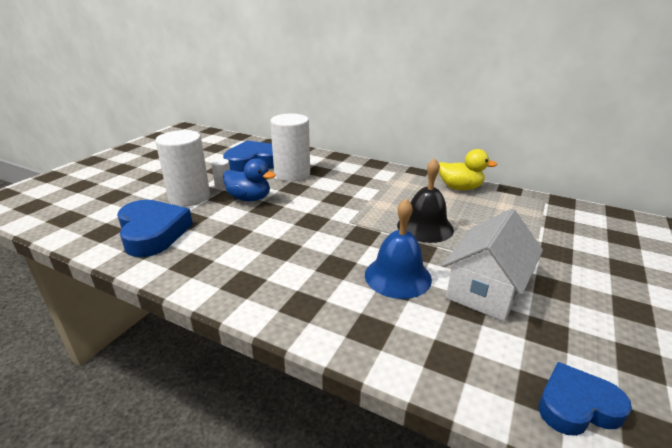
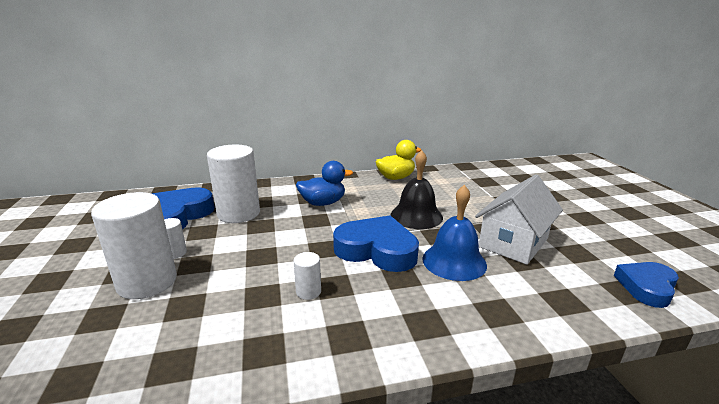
camera: 40 degrees left, 5 degrees down
blue heart [117,200,193,257] -> blue heart moved to [333,215,419,272]
blue duck [223,158,275,202] -> blue duck moved to [296,161,353,206]
white house [442,209,543,322] -> white house turned 45 degrees clockwise [475,175,563,265]
none -> white cylinder [294,252,321,300]

